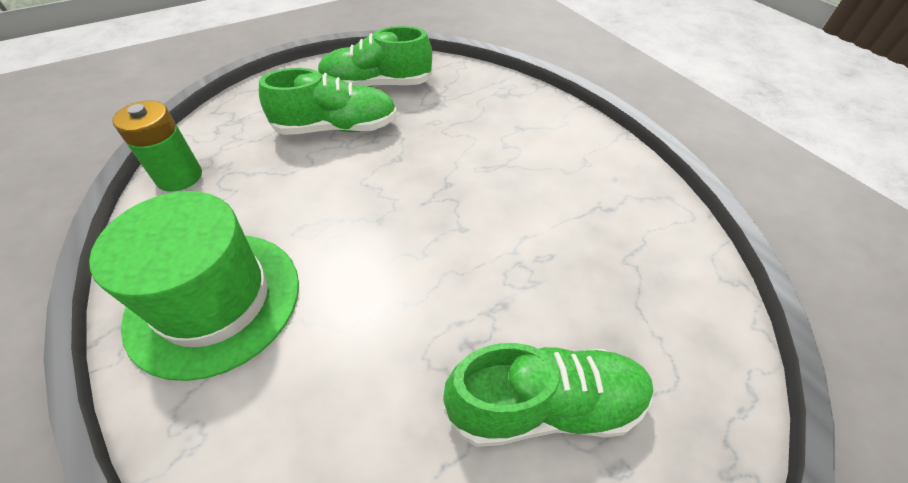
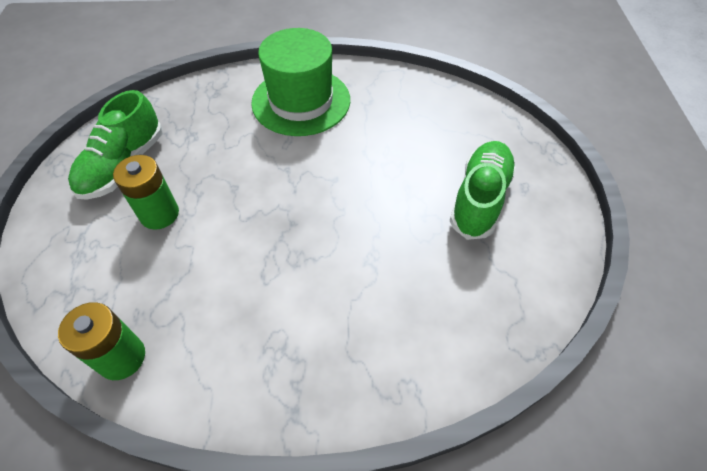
camera: 60 degrees left, 5 degrees up
green hat [89,191,299,381] -> green hat moved to [251,28,350,136]
green shoe [259,68,397,135] -> green battery [113,155,179,230]

